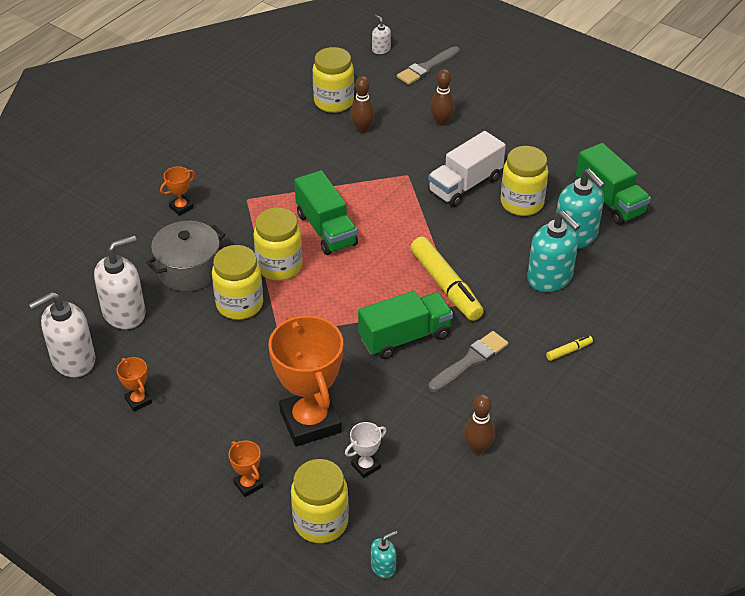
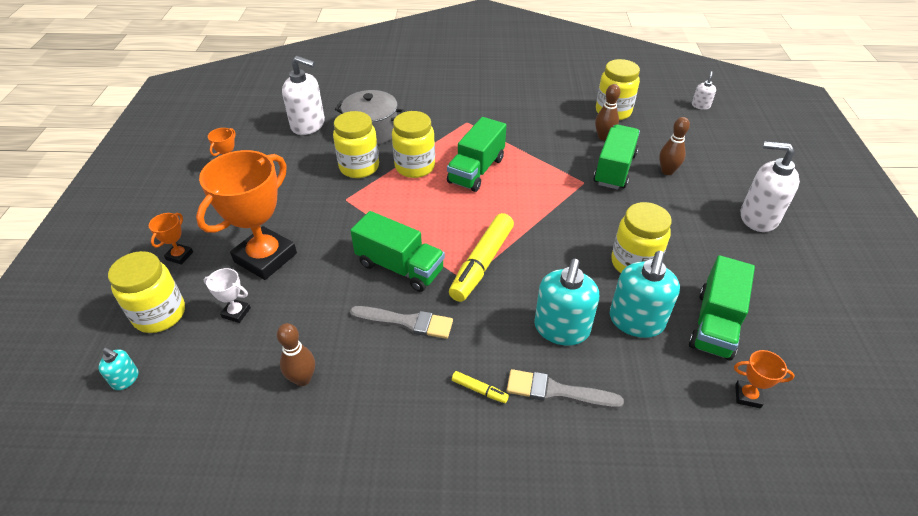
camera: 55 degrees right, 0 degrees up
white soap dispenser [29,292,95,377] -> white soap dispenser moved to [741,141,800,232]
orange trophy [160,166,195,216] -> orange trophy moved to [734,350,795,408]
grey brush [397,46,460,85] -> grey brush moved to [507,369,624,409]
white truck [428,131,506,207] -> none
none -> green truck [593,124,640,190]

